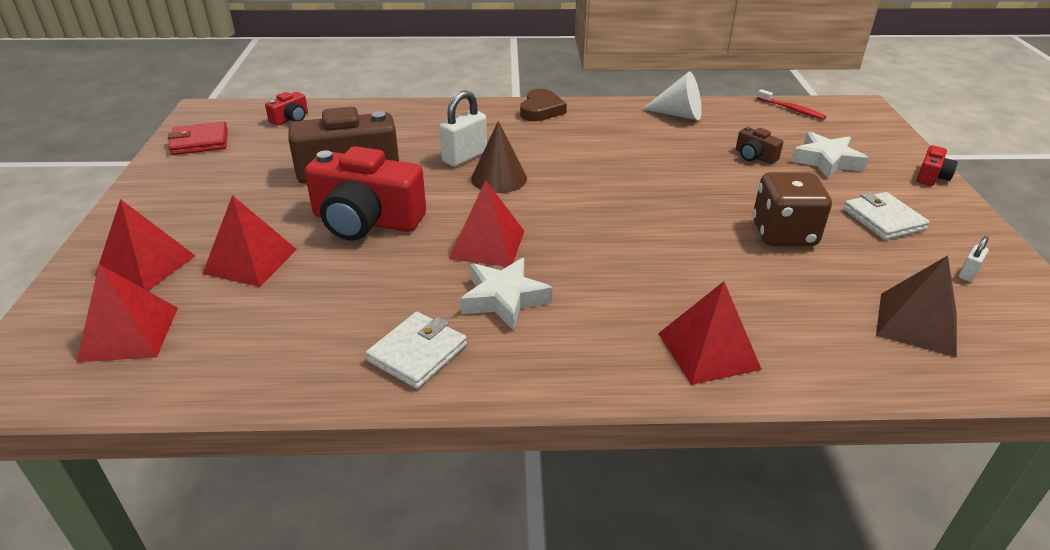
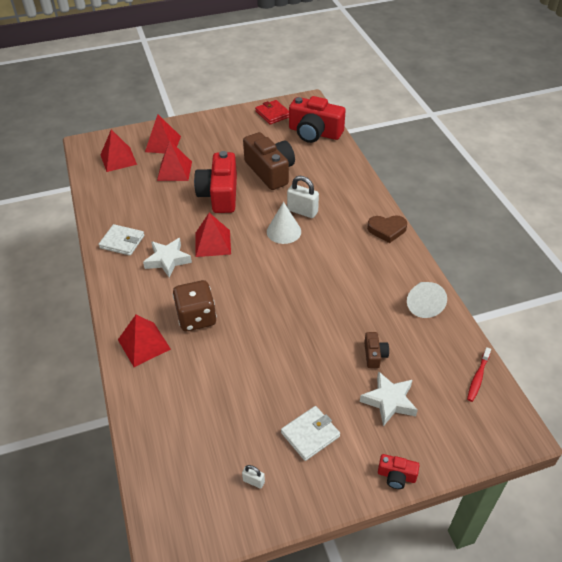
camera: 75 degrees right, 10 degrees up
red camera [265,92,308,126] -> red camera [289,96,346,143], size x2.24
brown cone [471,121,527,193] -> white cone [267,202,301,244]
brown camera [736,127,783,164] -> brown camera turned 150 degrees clockwise [364,332,389,368]
brown dice [753,172,832,246] -> brown dice moved to [173,280,217,331]
brown pyramid [876,255,957,358] -> none

